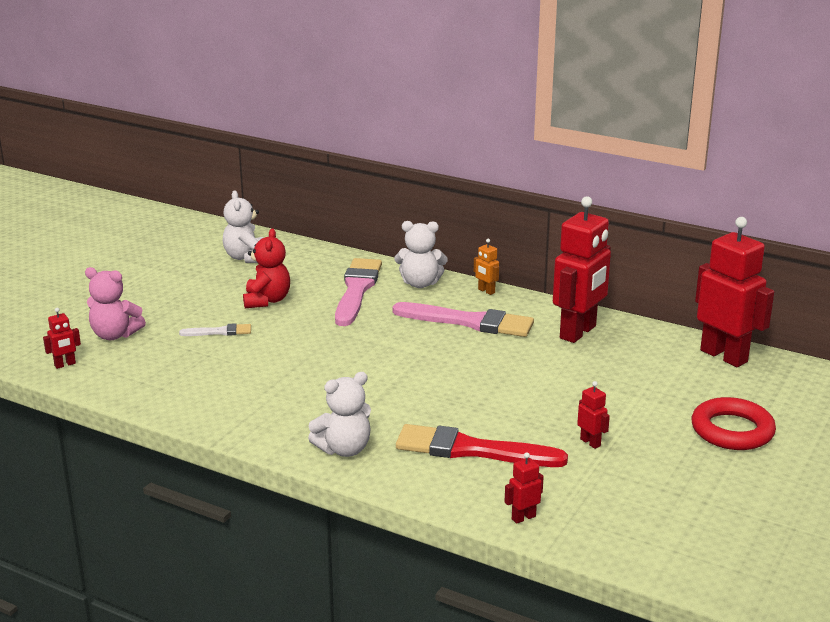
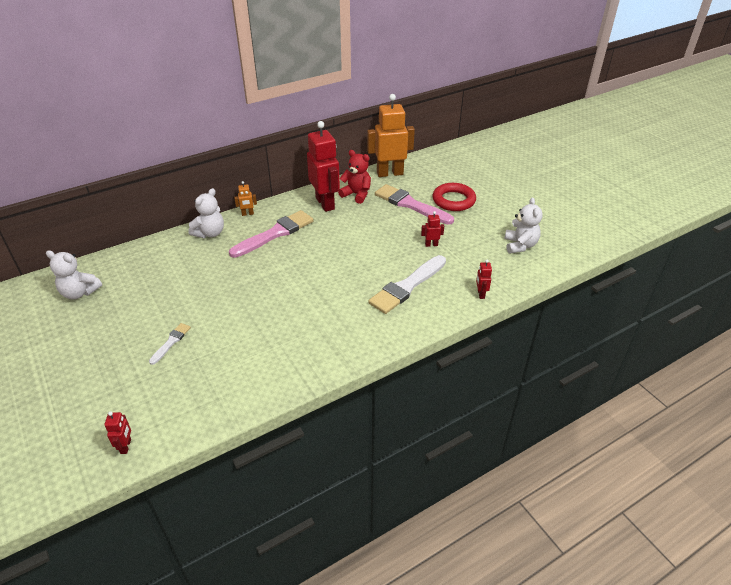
camera: 60 degrees left, 15 degrees up
pink teddy bear [85,267,146,340] -> none
red teddy bear [243,229,290,308] -> red teddy bear moved to [338,150,371,204]
white teddy bear [308,372,371,457] -> white teddy bear moved to [504,197,543,253]
pink brush [335,258,382,326] -> pink brush moved to [375,184,454,225]
red brush [396,424,568,467] -> white brush [368,255,446,314]
red robot [695,217,774,367] -> orange robot [367,94,415,177]

